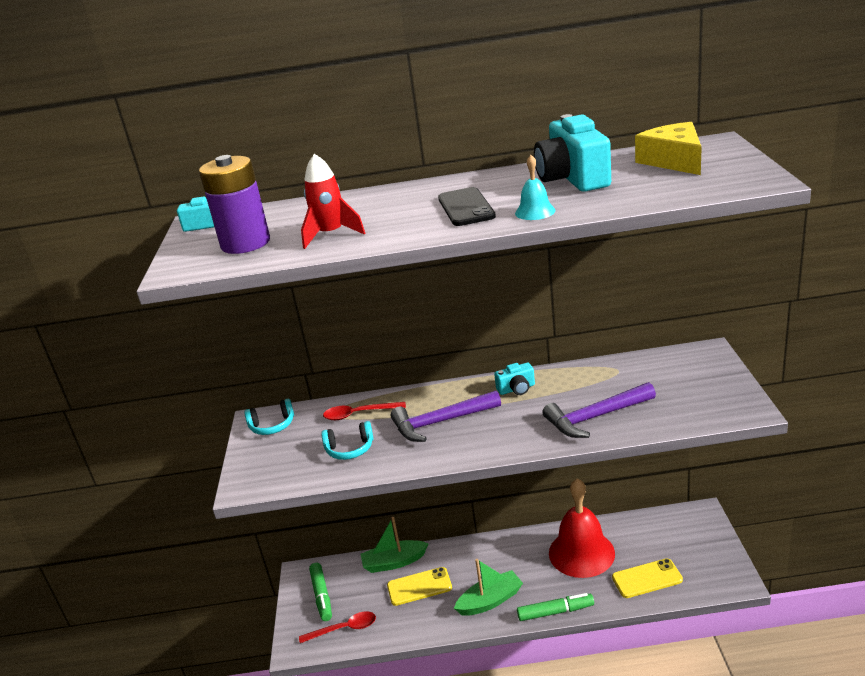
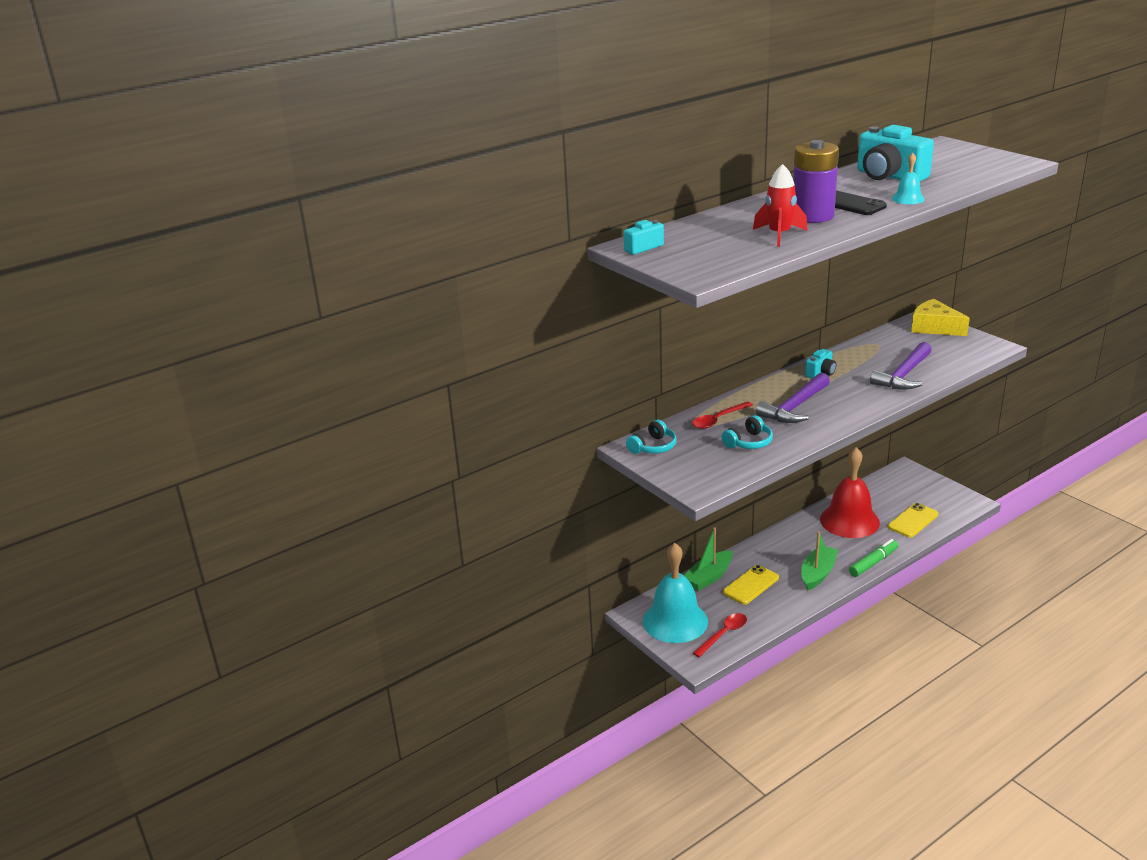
camera: 35 degrees left, 0 degrees up
purple battery [199,155,270,254] -> purple battery moved to [793,140,839,223]
green marker [309,563,332,621] -> turquoise bell [643,543,708,643]
yellow cheese [635,122,702,175] -> yellow cheese moved to [911,299,970,336]

